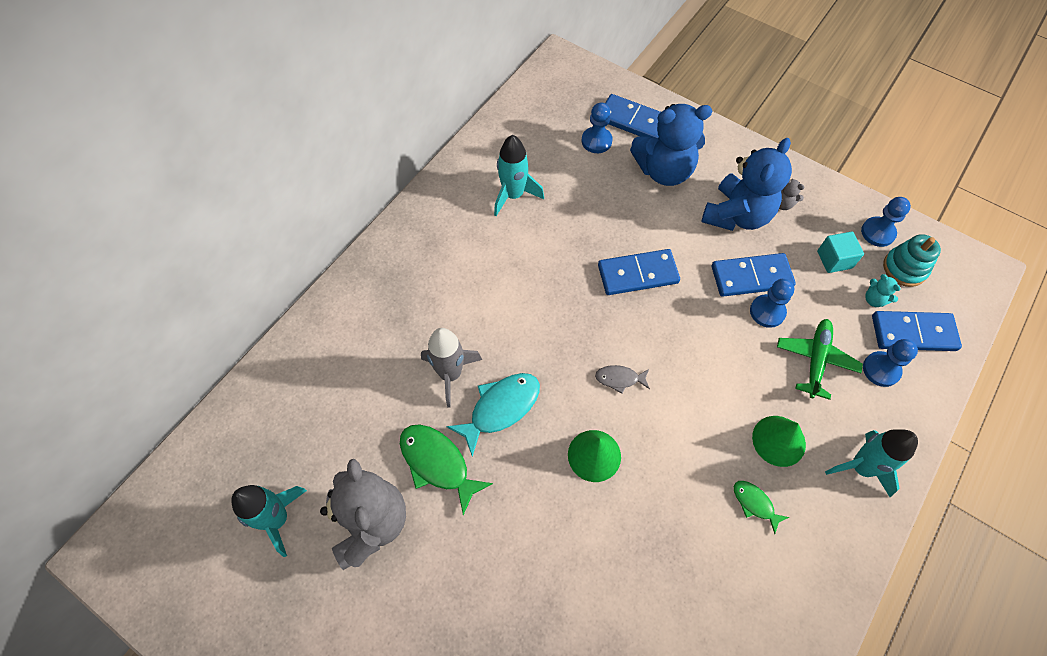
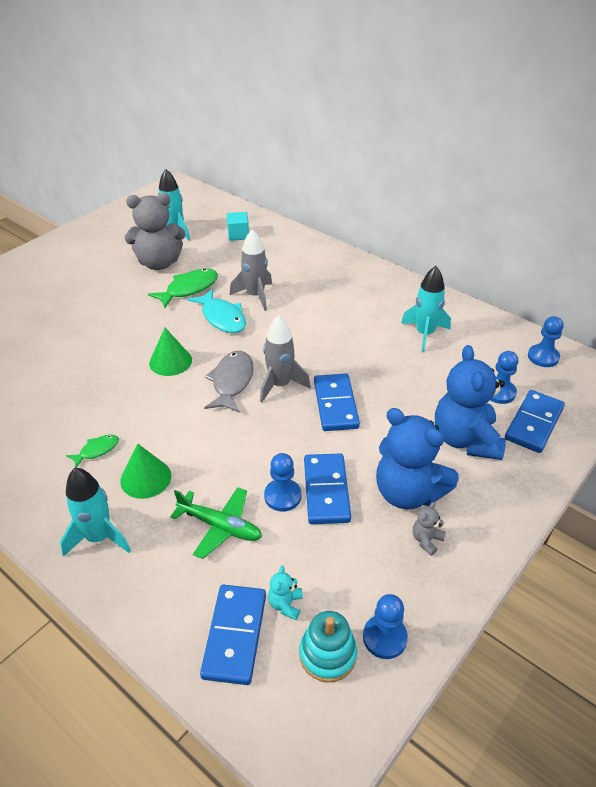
camera: 95 degrees right, 20 degrees down
grey fish [595,365,650,394] -> grey fish [204,351,254,413], size x1.82
turquoise cube [817,231,864,273] -> turquoise cube moved to [227,212,249,241]
blue pawn [863,339,918,387] -> blue pawn moved to [528,316,563,367]
turquoise teddy bear [865,274,900,307] -> turquoise teddy bear turned 45 degrees counterclockwise [268,566,303,620]
none -> grey rocket [260,315,311,403]

